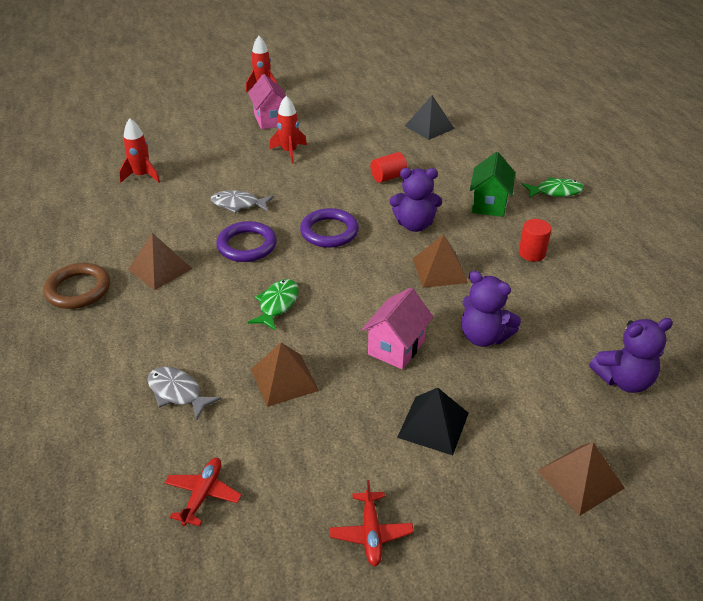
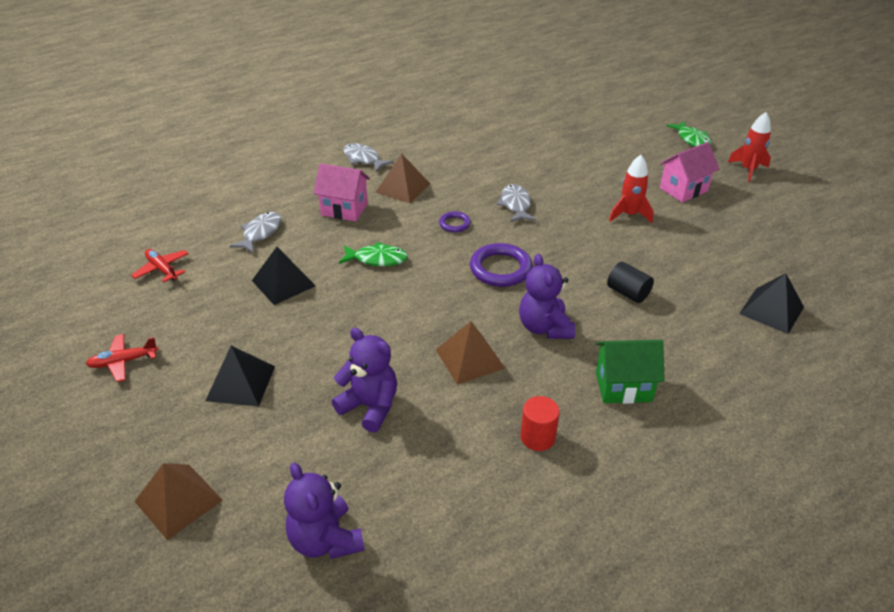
camera: 75 degrees right, 0 degrees up
brown ring [43,263,110,309] -> grey fish [343,143,394,172]
red rocket [119,118,160,183] -> none
red plane [165,458,241,526] -> red plane turned 135 degrees counterclockwise [131,249,189,282]
purple ring [216,221,277,262] -> purple ring [439,211,471,232], size x0.55
brown pyramid [251,342,319,407] -> black pyramid [252,247,316,305]
pink house [362,288,433,369] -> pink house moved to [313,163,370,221]
red cylinder [371,152,407,183] -> black cylinder [607,262,654,303]
purple teddy bear [462,271,521,347] -> purple teddy bear turned 105 degrees clockwise [332,328,397,433]
green fish [522,177,584,198] -> green fish moved to [666,121,712,147]

